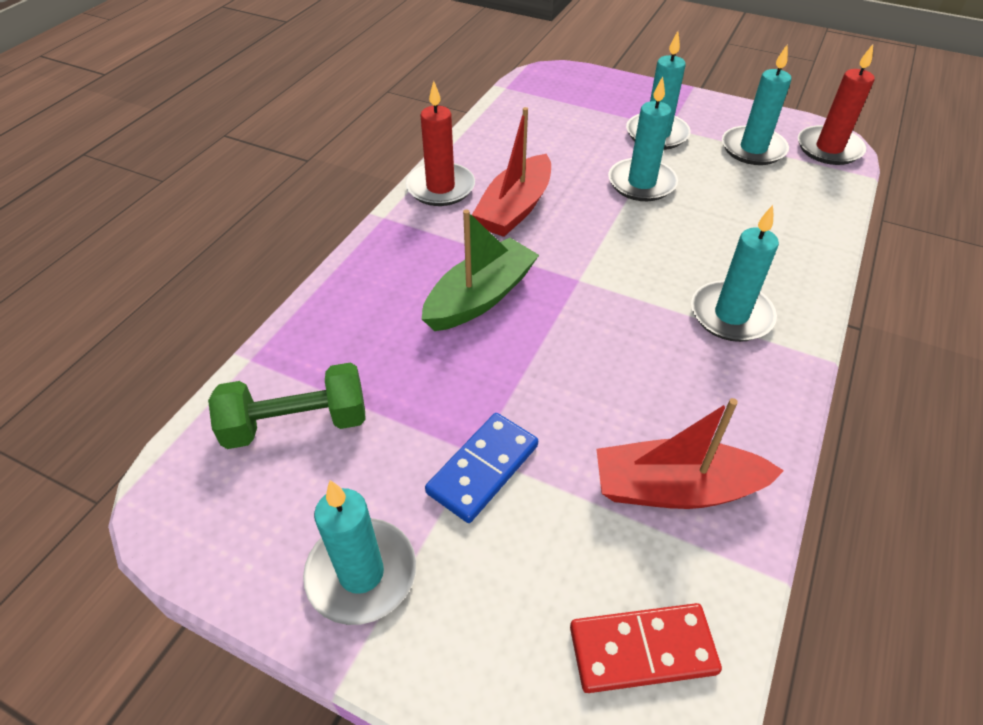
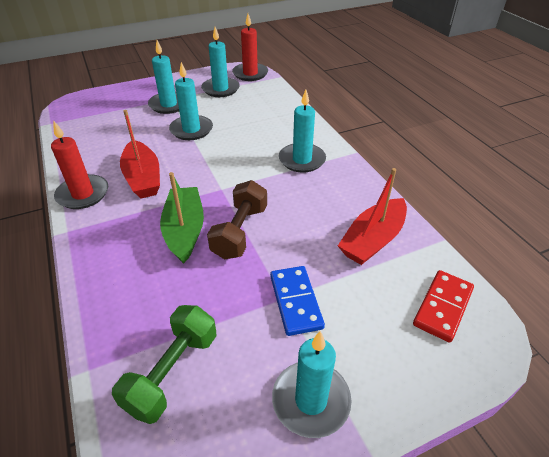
camera: 50 degrees left, 5 degrees down
none -> brown dumbbell [207,180,267,259]

